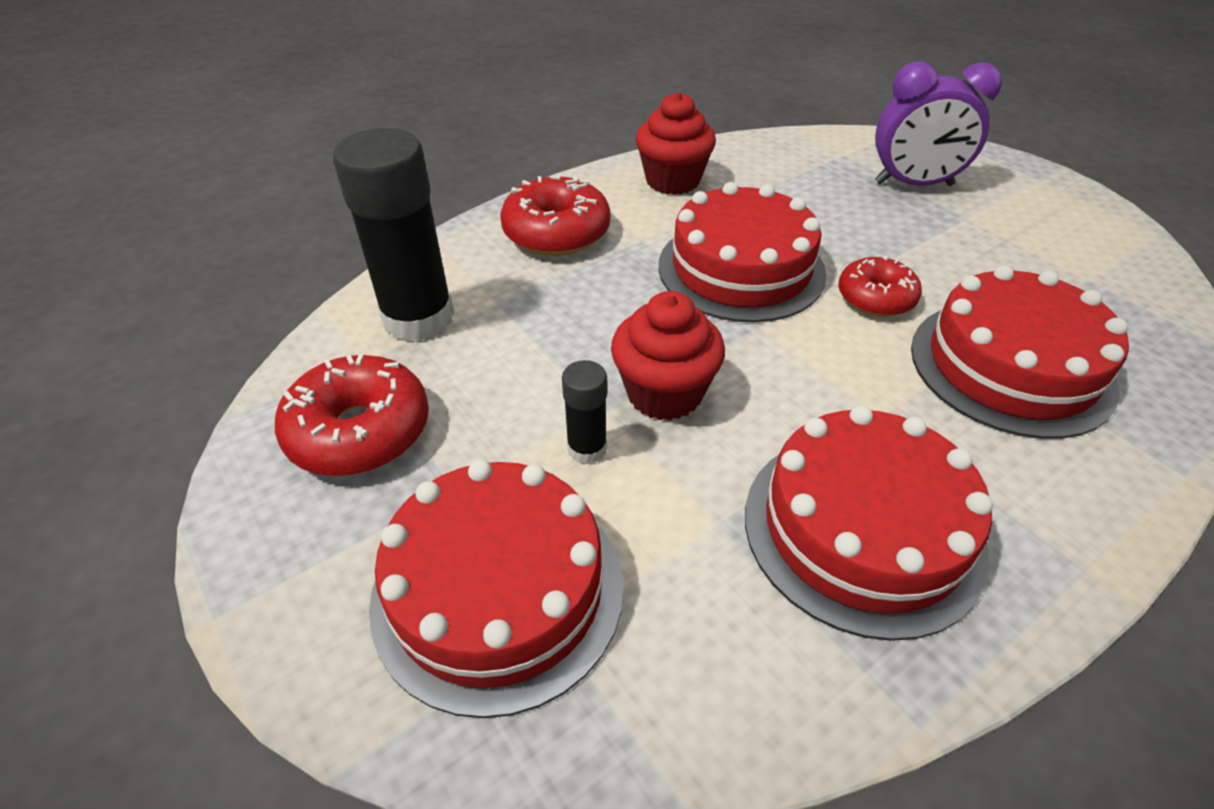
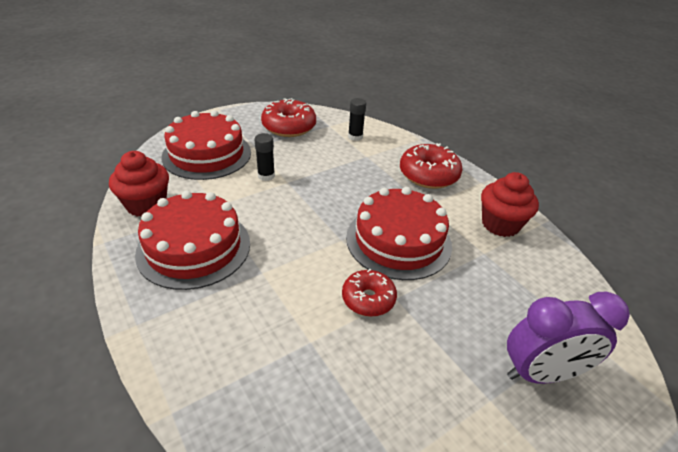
camera: 90 degrees right, 5 degrees down
black glue stick [333,128,454,341] -> black glue stick [348,98,366,141], size x0.47
red cupcake [611,291,725,420] -> red cupcake moved to [109,151,169,217]
purple clock [875,61,1002,186] -> purple clock turned 105 degrees counterclockwise [507,291,630,384]
red cake [911,265,1129,439] -> none

